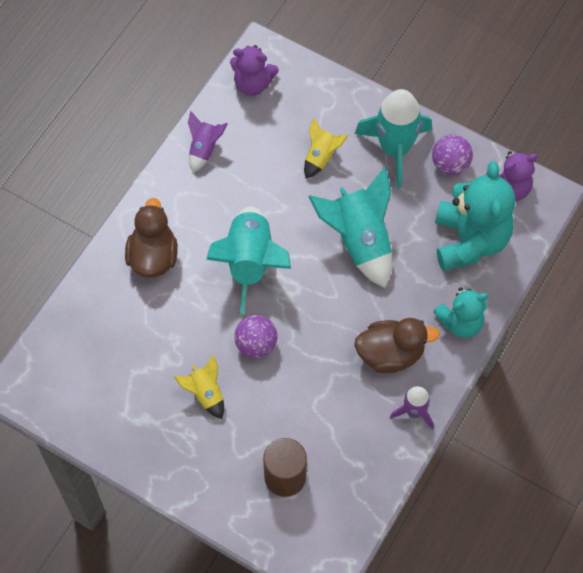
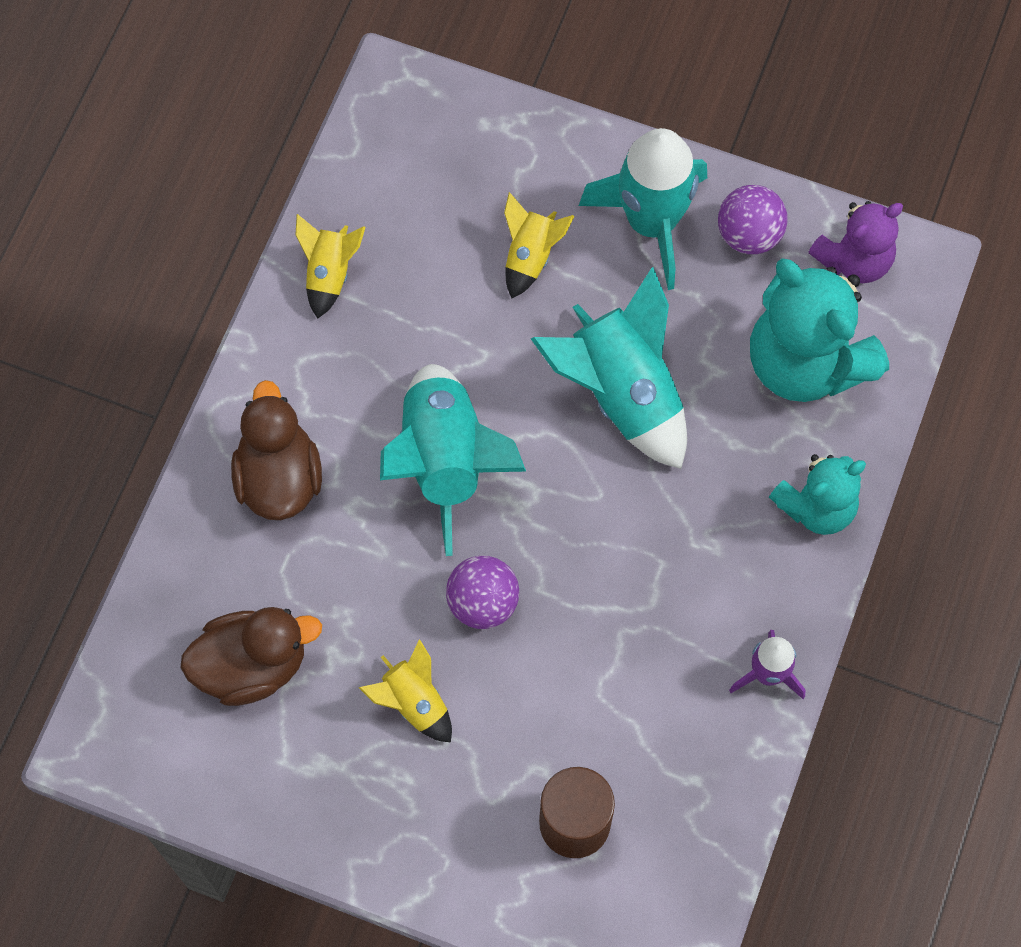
camera: 10 degrees left, 5 degrees up
purple rocket [188,111,228,172] -> yellow rocket [295,214,365,319]
purple teddy bear [230,45,279,96] -> none
brown duck [354,318,440,373] -> brown duck moved to [180,607,322,706]
turquoise teddy bear [435,161,515,271] -> turquoise teddy bear turned 150 degrees clockwise [750,258,889,402]

